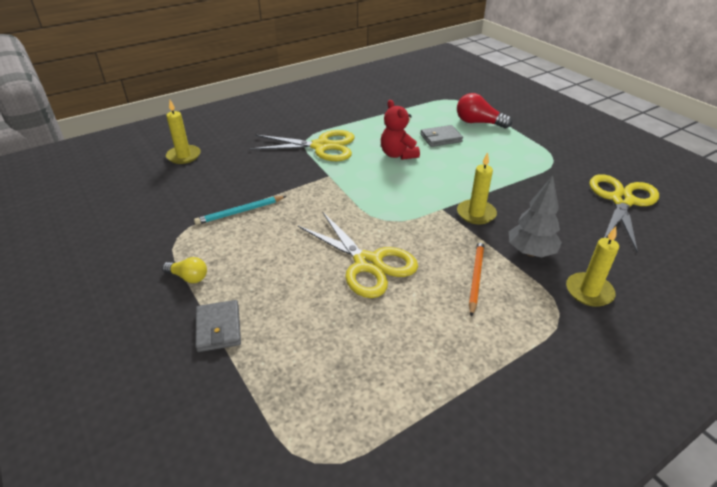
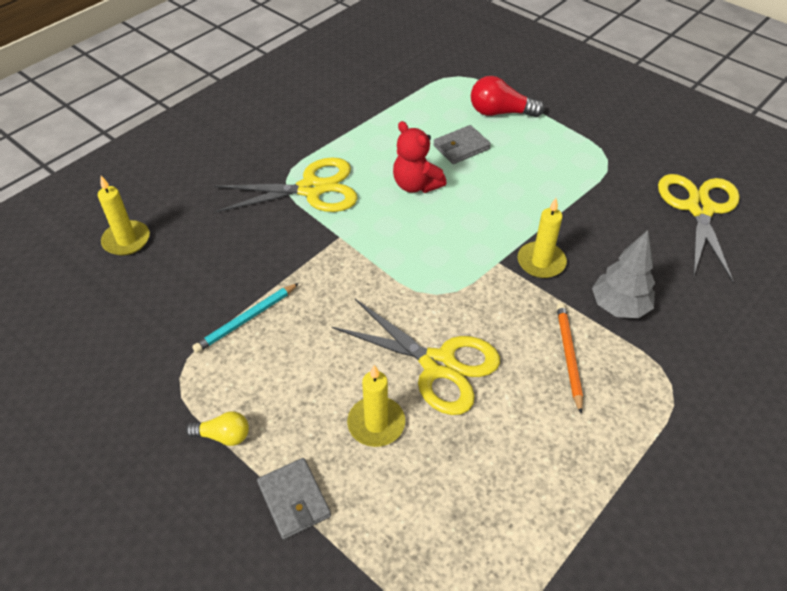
camera: 15 degrees left, 10 degrees up
yellow candle [566,227,619,307] -> yellow candle moved to [347,365,405,447]

